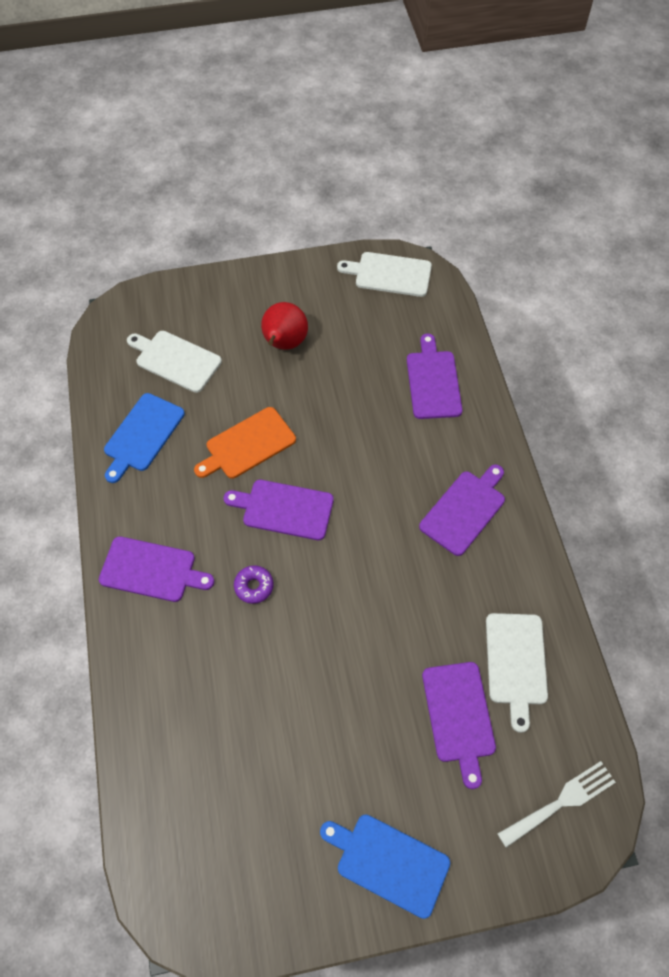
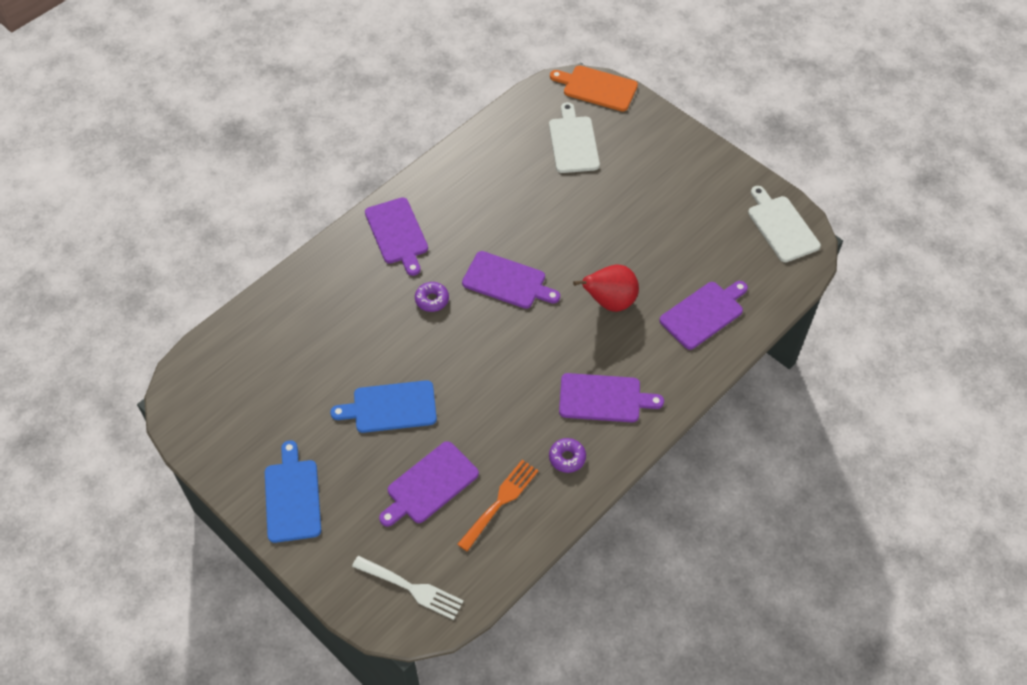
camera: 55 degrees right, 5 degrees down
blue cutting board [104,393,185,483] -> blue cutting board moved to [330,380,437,433]
orange cutting board [194,407,296,479] -> orange cutting board moved to [550,65,638,112]
purple cutting board [224,480,334,540] -> purple cutting board turned 135 degrees clockwise [462,251,560,309]
red pear [261,302,308,350] -> red pear moved to [573,265,639,312]
white cutting board [486,613,548,733] -> orange fork [457,460,539,552]
none -> purple donut [549,438,586,473]

